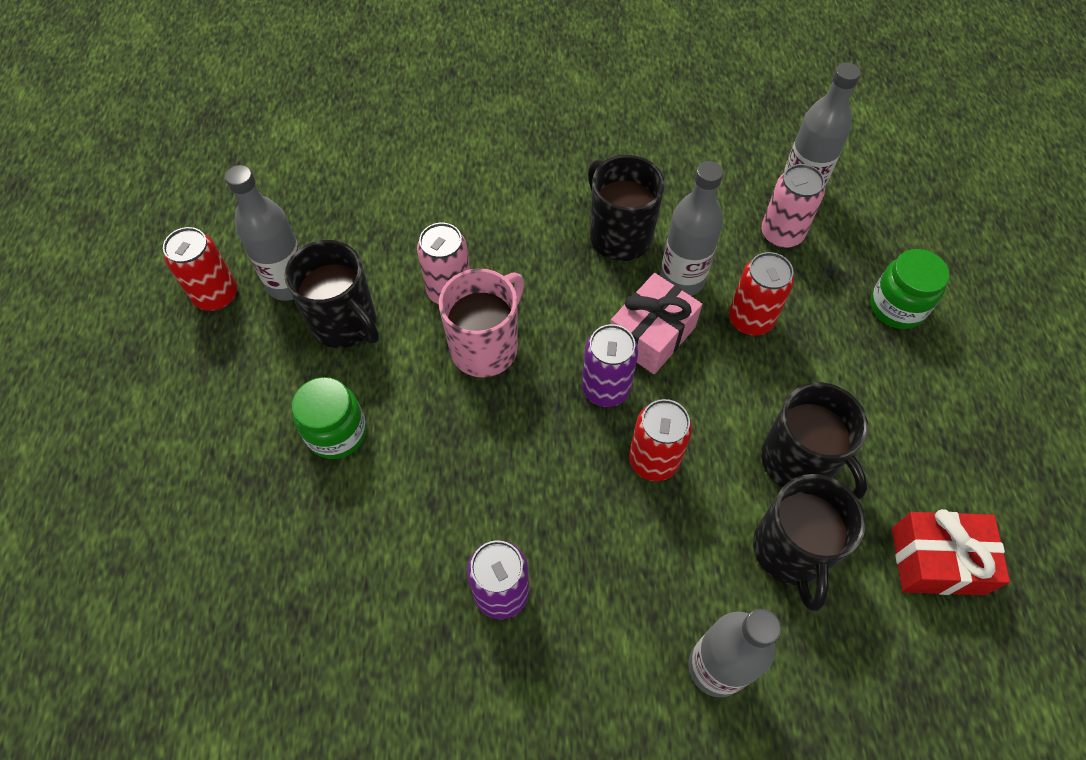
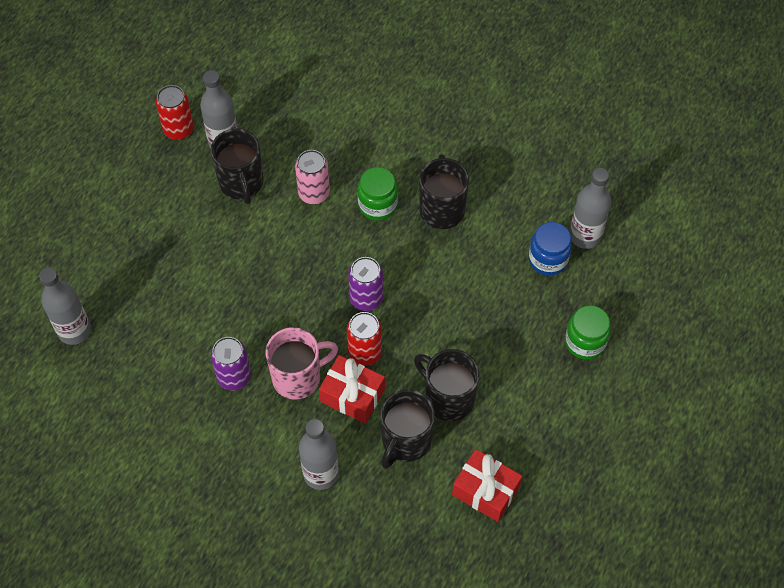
camera: 30 degrees right, 0 degrees up
green jar [292,377,367,459] -> green jar moved to [358,167,398,221]
pink mug [439,268,524,377] -> pink mug moved to [265,327,338,400]
pink gift [610,273,702,374] -> none
grey bottle [660,161,723,296] -> grey bottle moved to [39,267,91,345]
red can [729,252,794,335] -> none
pink can [761,164,825,248] -> blue jar [529,222,572,276]
black mug [761,382,868,500] -> black mug turned 135 degrees clockwise [414,349,480,421]
none -> red gift [319,355,385,424]

